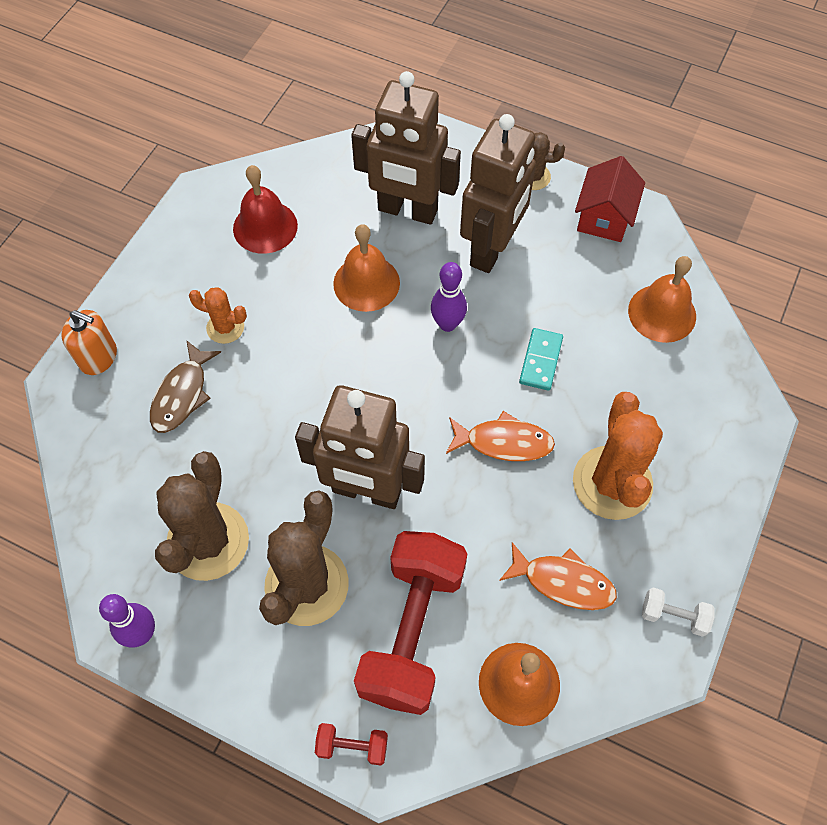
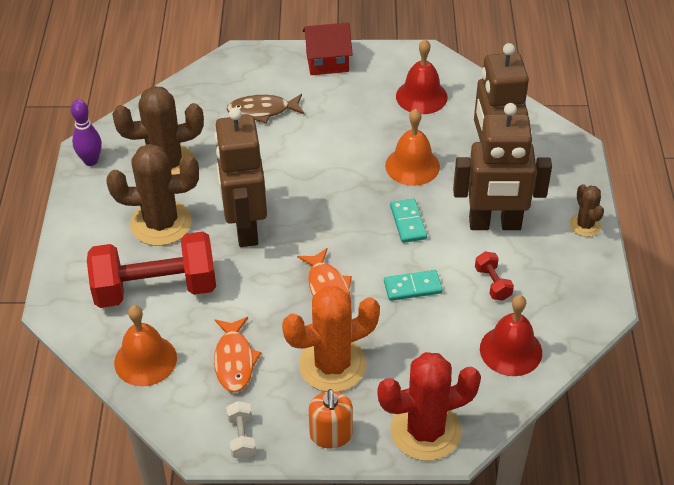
camera: 65 degrees right, 15 degrees down
orange soap dispenser [61,310,117,375] -> orange soap dispenser moved to [309,389,353,449]
orange cactus [189,287,247,344] -> none
red dumbbell [315,723,388,765] -> red dumbbell moved to [475,251,514,301]
purple bowling pin [431,262,467,332] -> turquoise domino [390,199,427,243]
red house [575,156,645,242] -> red house moved to [303,22,353,75]
orange bell [628,256,696,343] -> red bell [480,295,542,376]
none -> red cactus [377,352,481,461]

